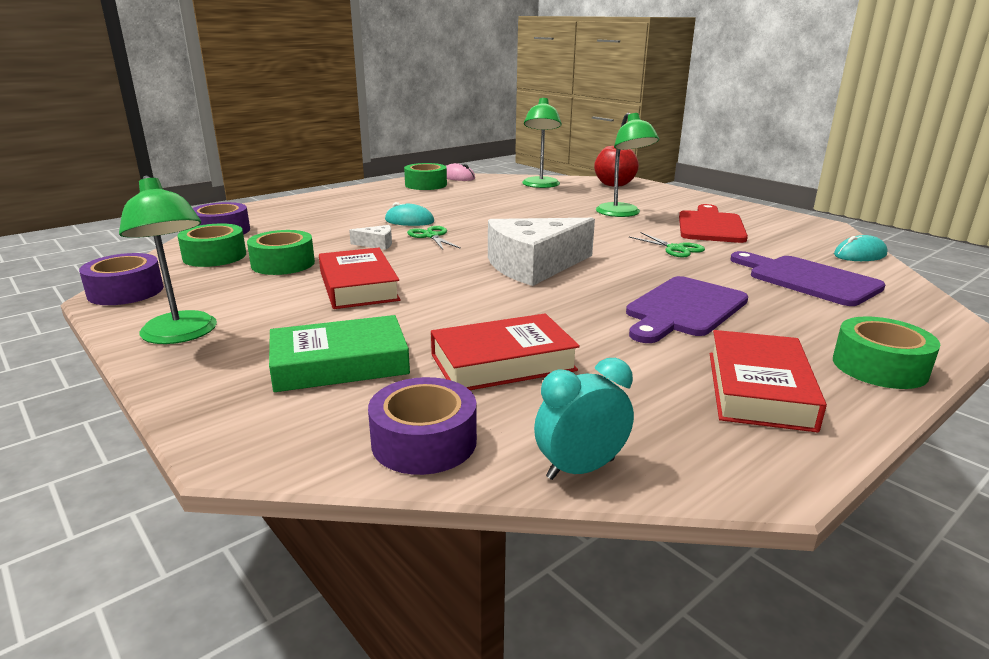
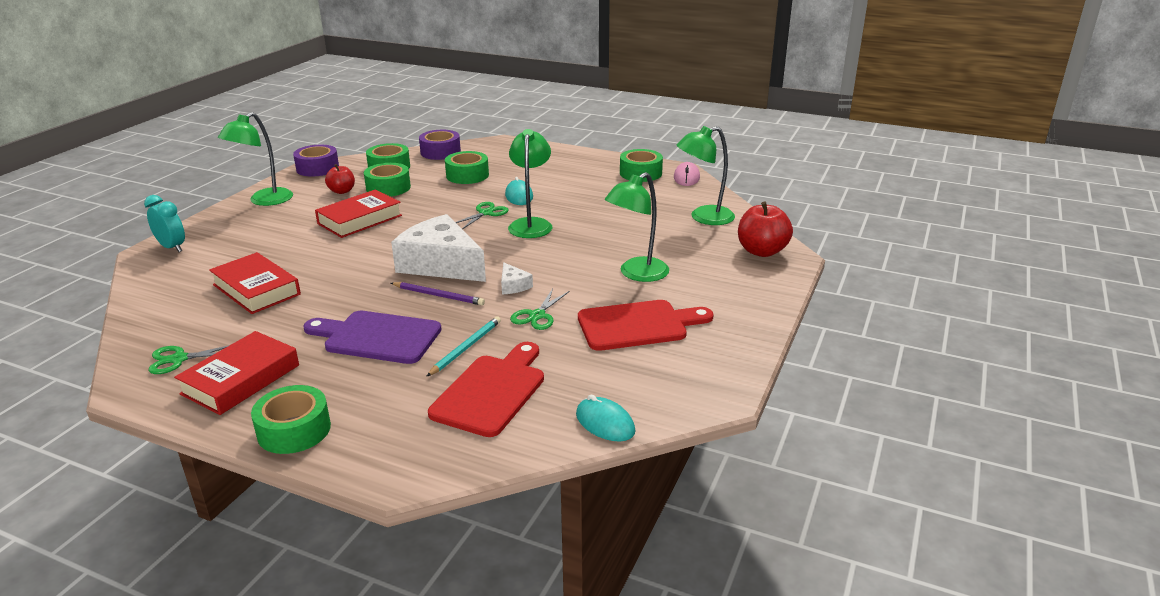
camera: 65 degrees right, 5 degrees up
green book [269,315,410,392] -> none
white cheese [349,225,392,250] -> white cheese moved to [501,262,533,294]
purple tape [368,377,477,475] -> none
turquoise clock [534,358,634,480] -> turquoise clock moved to [144,195,185,252]
red book [710,330,827,433] -> red book turned 45 degrees counterclockwise [174,331,299,415]
purple cutting board [730,251,886,306] -> red cutting board [428,342,544,437]
none -> green scissors [148,345,230,374]
none -> red apple [325,164,355,194]
none -> purple pencil [391,282,485,305]
none -> turquoise pencil [426,316,501,377]
none -> green tape [445,151,489,184]
none -> green lamp [508,129,552,238]

